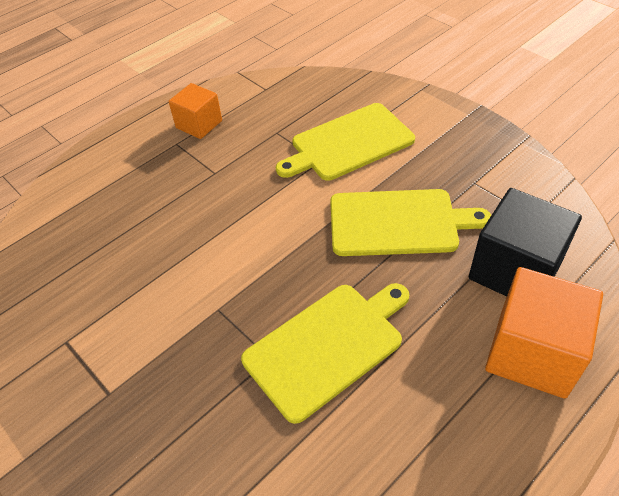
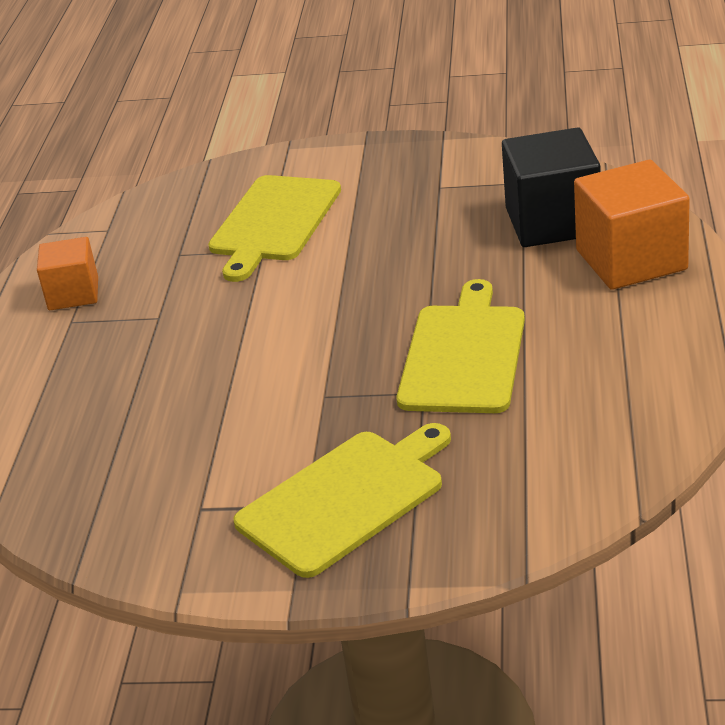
camera: 40 degrees left, 15 degrees down
yellow cutting board [330,189,491,256] -> yellow cutting board moved to [233,423,451,578]

